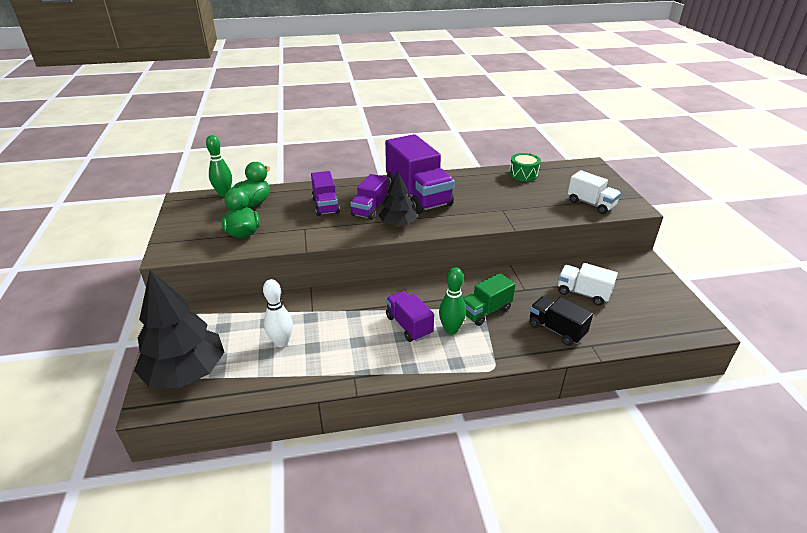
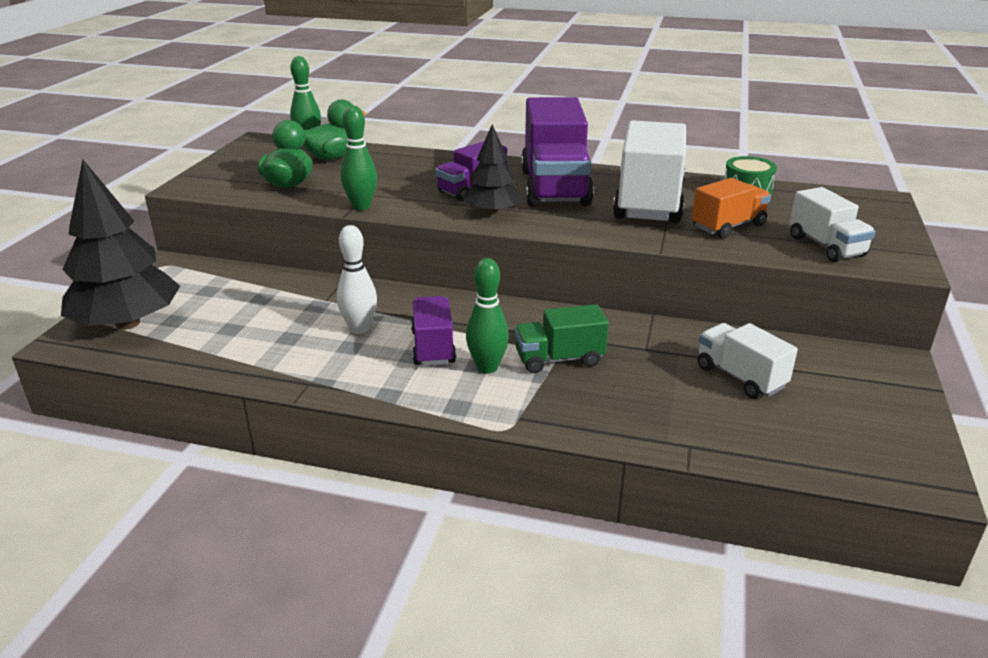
camera: 25 degrees right, 5 degrees down
white bowling pin [263,279,293,347] -> white bowling pin moved to [337,225,377,334]
purple truck [311,171,340,216] -> none
black truck [529,296,593,346] -> none
none -> green bowling pin [341,106,377,210]
none -> white truck [613,120,686,223]
none -> orange truck [692,178,771,239]

